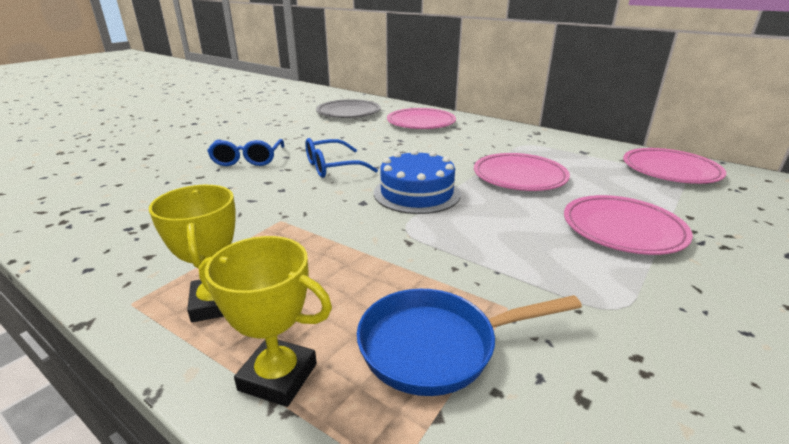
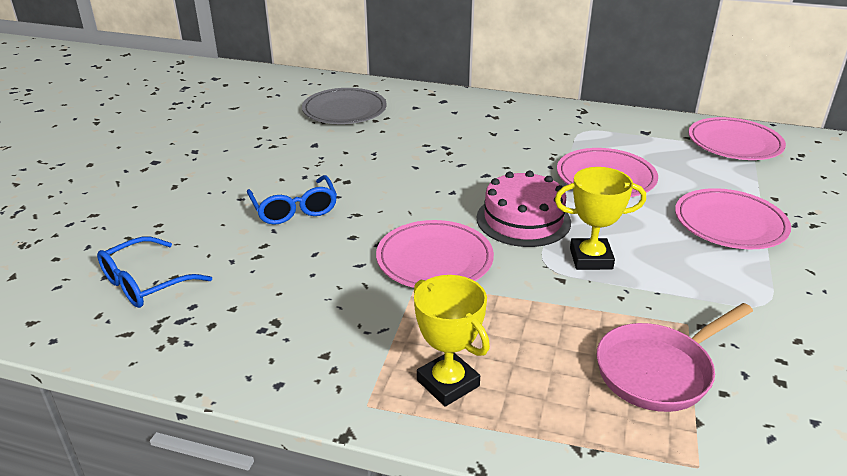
camera: 20 degrees left, 5 degrees up
yellow trophy [199,236,332,407] -> yellow trophy moved to [555,167,646,270]
blue glasses [305,138,378,178] -> blue glasses moved to [97,237,212,308]
blue pan [357,289,582,396] -> pink pan [597,303,753,412]
blue cake [374,149,461,214] -> pink cake [477,171,571,247]
pink plate [387,108,456,129] -> pink plate moved to [376,220,494,288]

